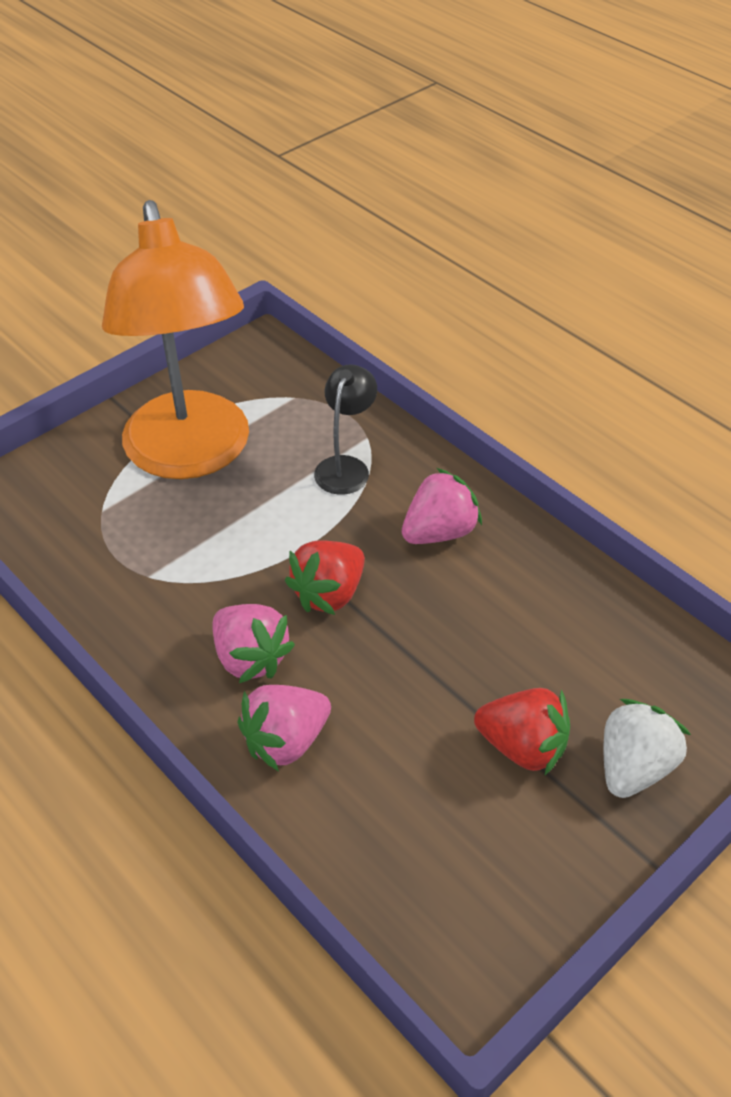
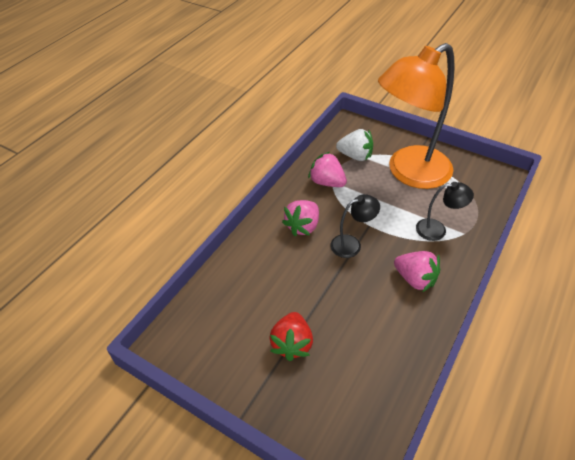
camera: 75 degrees right, 0 degrees up
pink strawberry [237,685,331,771] -> pink strawberry moved to [308,152,347,187]
red strawberry [285,540,365,615] -> black lamp [330,194,380,258]
white strawberry [604,699,691,798] -> white strawberry moved to [336,129,373,161]

